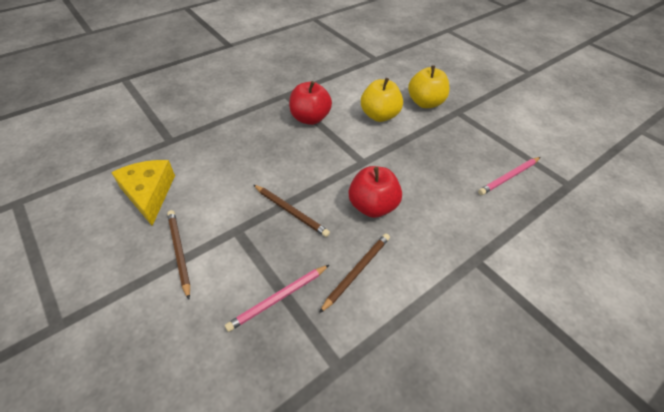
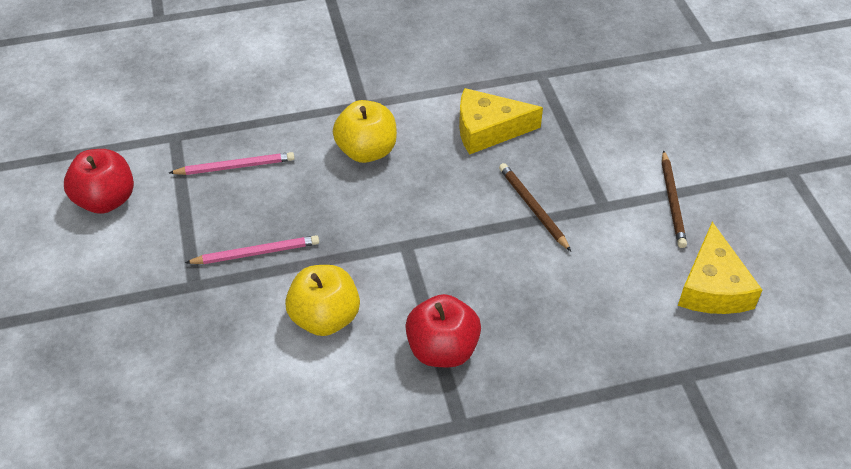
camera: 155 degrees left, 0 degrees up
pink pencil [225,265,329,332] -> pink pencil moved to [185,235,319,264]
brown pencil [319,233,390,313] -> yellow cheese [459,88,543,155]
red apple [349,166,402,218] -> red apple moved to [64,149,134,214]
yellow apple [408,65,450,108] -> yellow apple moved to [333,100,397,163]

